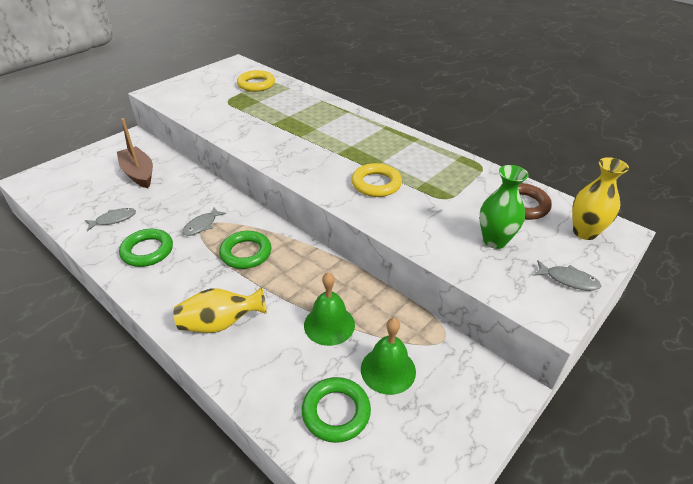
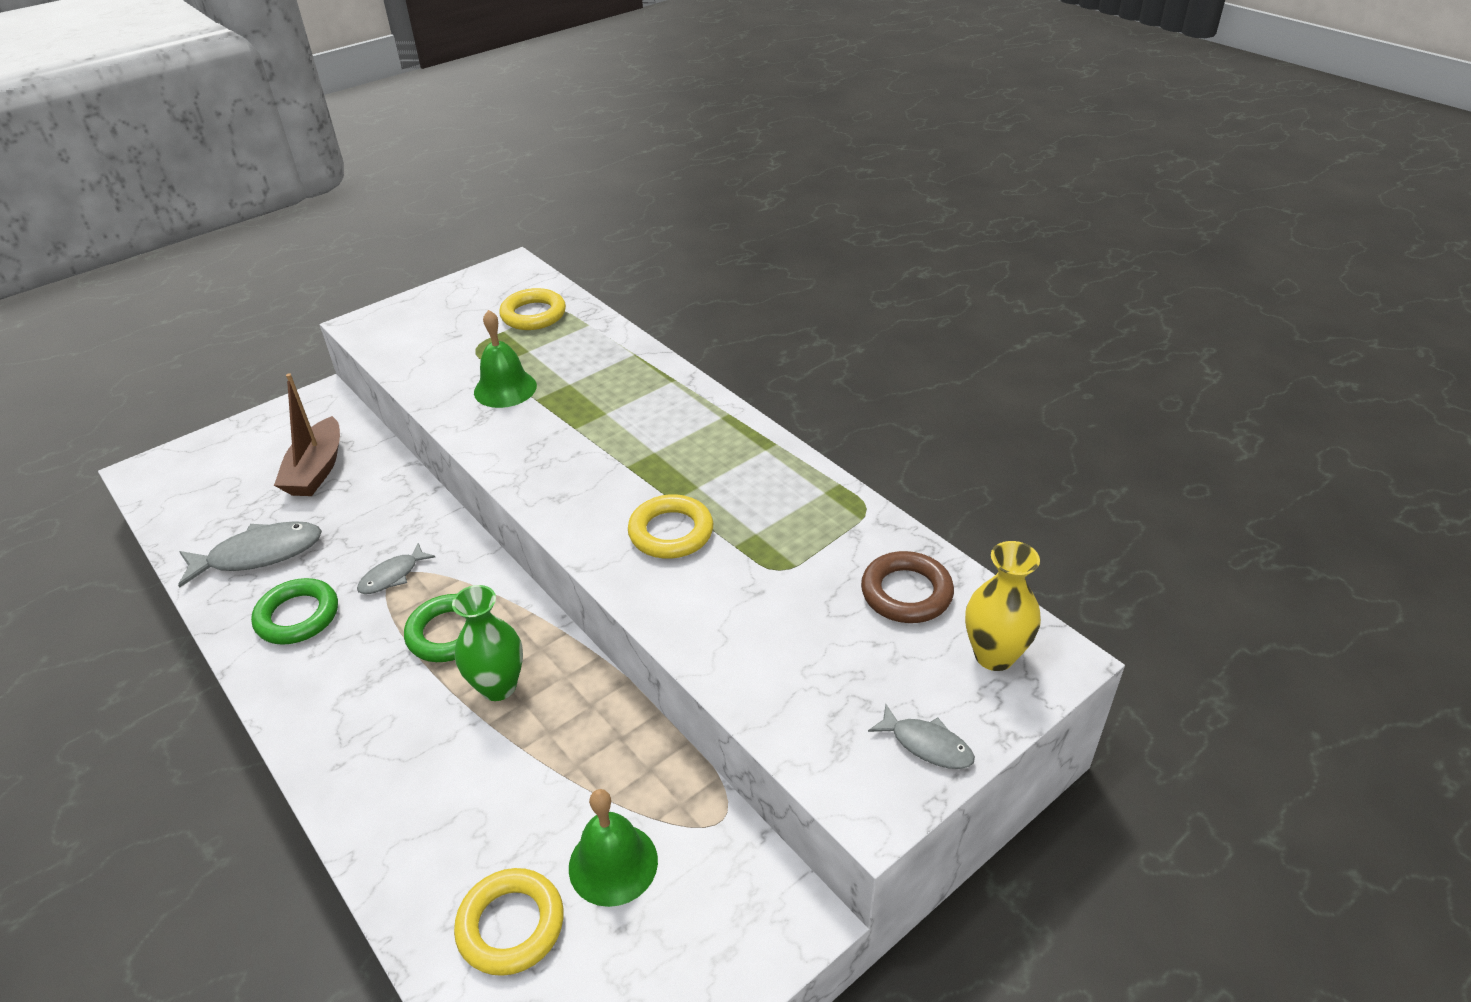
camera: 10 degrees right, 0 degrees up
grey fish [85,208,136,231] -> grey fish [178,521,322,588], size x1.74
brown boat [117,118,153,188] -> brown boat turned 150 degrees counterclockwise [274,373,340,496]
yellow vase [174,287,267,333] -> none
green ring [302,377,371,443] -> yellow ring [454,868,564,976]
green bell [304,272,355,346] -> green bell moved to [474,310,537,408]
green vase [480,165,529,249] -> green vase moved to [452,585,523,701]

